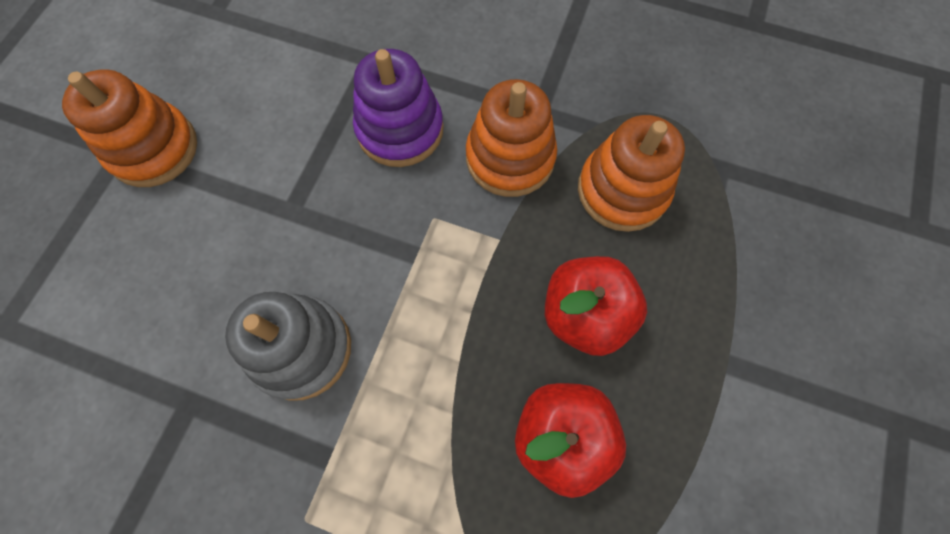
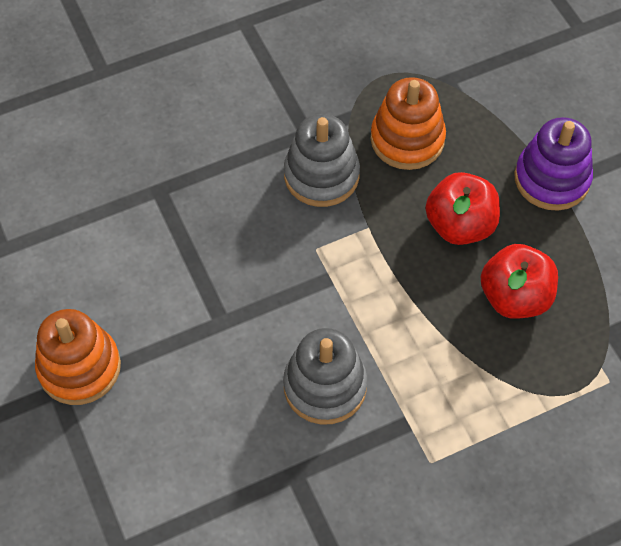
camera: 45 degrees left, 10 degrees down
purple stacking toy [353,49,444,167] -> purple stacking toy moved to [515,117,593,211]
orange stacking toy [466,79,557,197] -> grey stacking toy [284,114,360,207]

